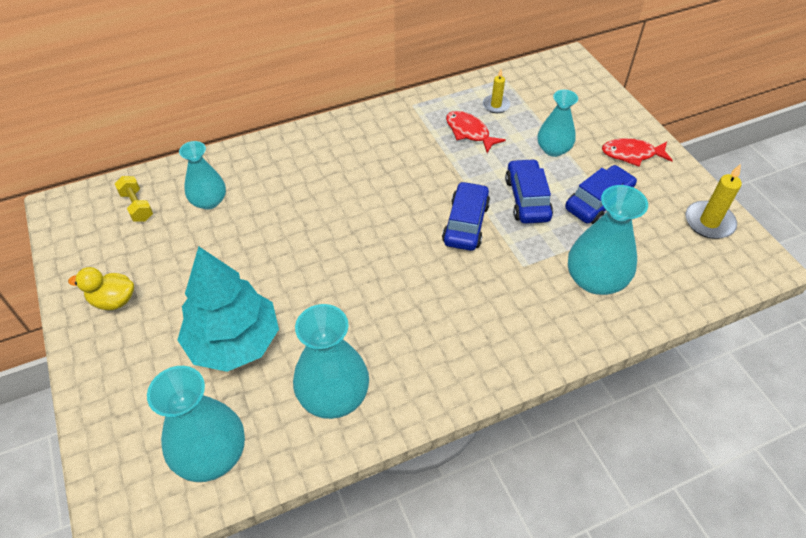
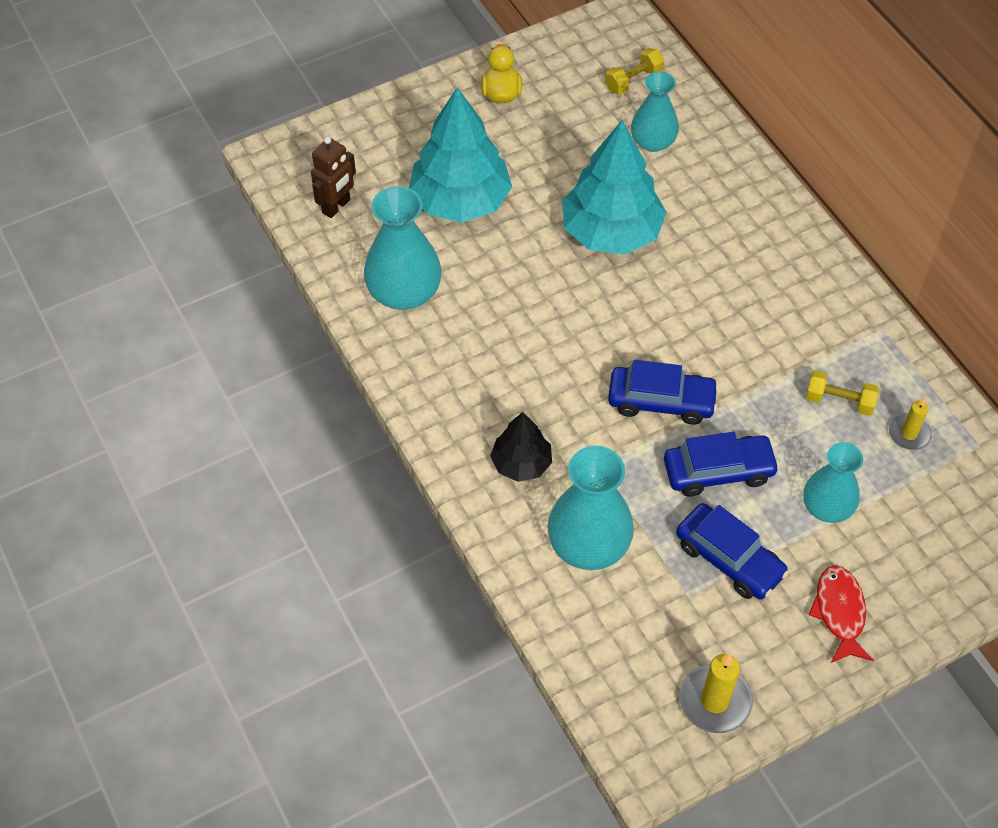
camera: 85 degrees right, 5 degrees up
turquoise vase [147,366,245,482] -> brown robot [311,136,356,218]
red fish [446,111,506,153] -> yellow dumbbell [806,370,879,416]
none -> black tree [490,412,552,482]
none -> turquoise tree [562,120,667,255]

